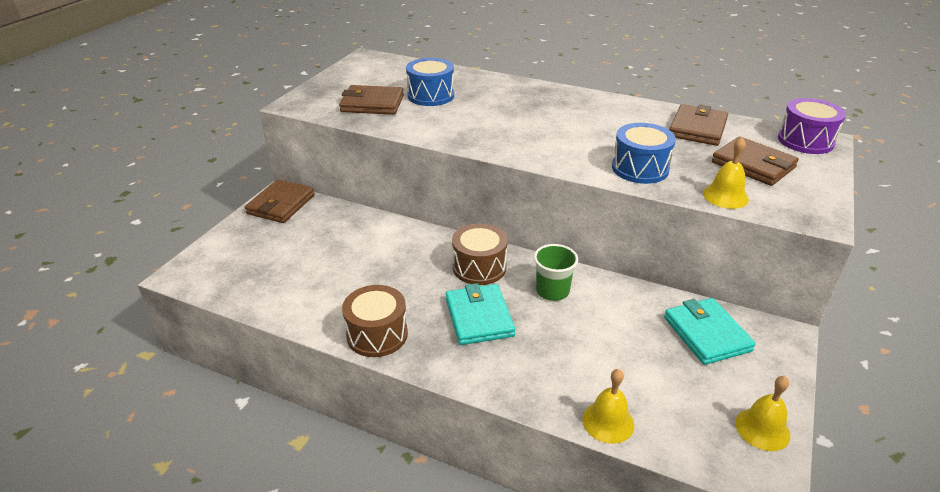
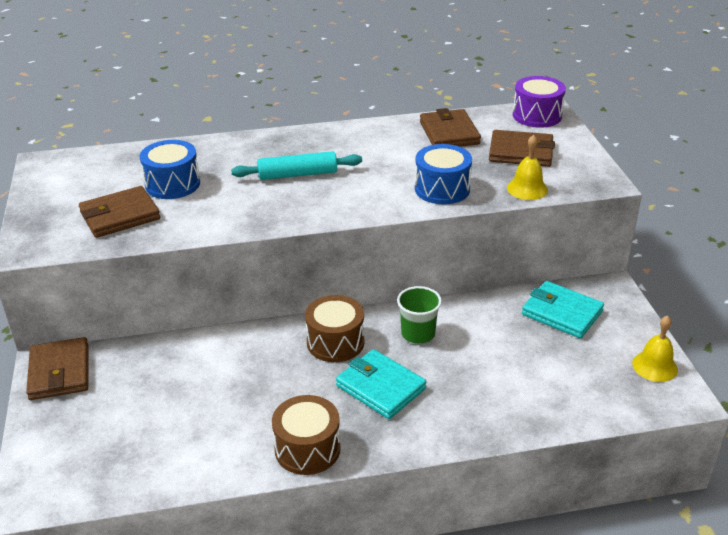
camera: 35 degrees left, 0 degrees up
yellow bell [582,369,634,444] -> none
none -> turquoise rolling pin [231,151,362,180]

